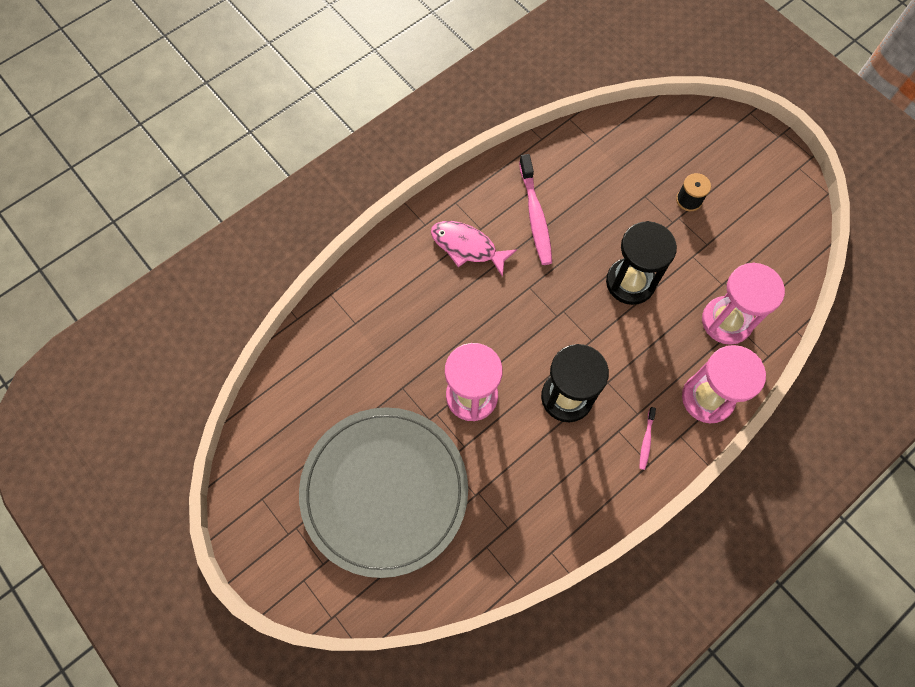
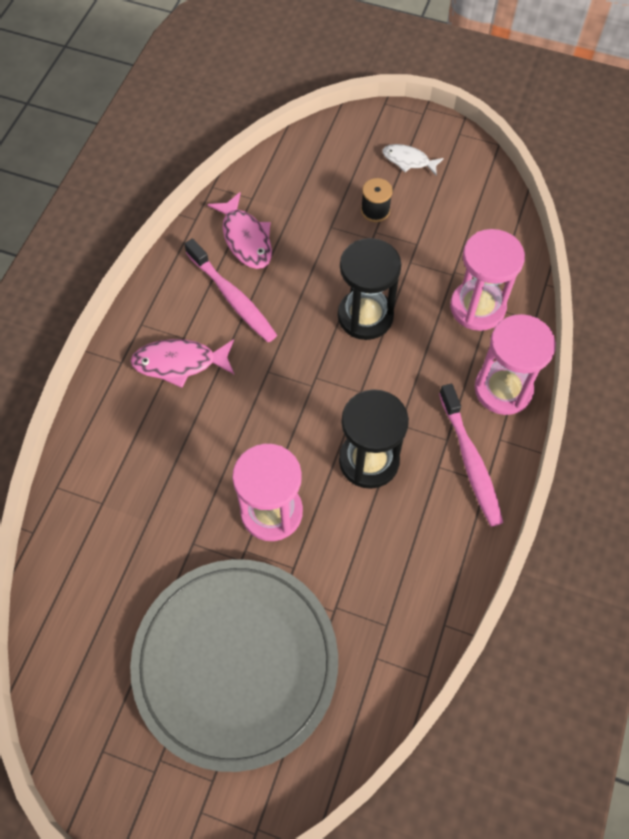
camera: 30 degrees left, 5 degrees down
pink toothbrush [639,407,656,470] -> pink toothbrush [439,384,503,527], size x2.09
none -> pink fish [208,192,272,269]
none -> white fish [382,144,444,176]

